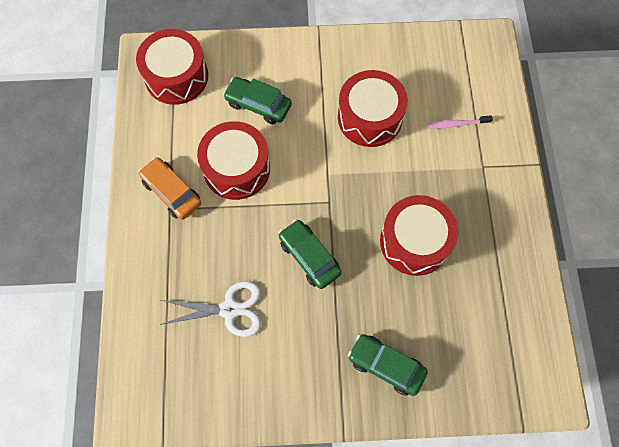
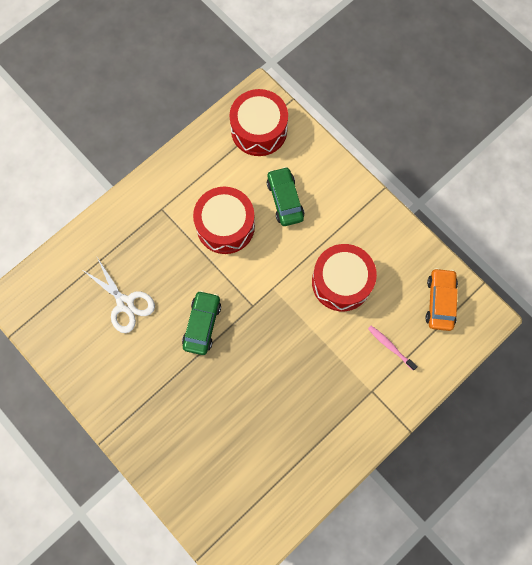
camera: 50 degrees right, 5 degrees up
orange car [138,157,201,220] -> orange car moved to [425,268,458,331]
green car [348,334,428,396] -> none
red drum [380,195,458,276] -> none

